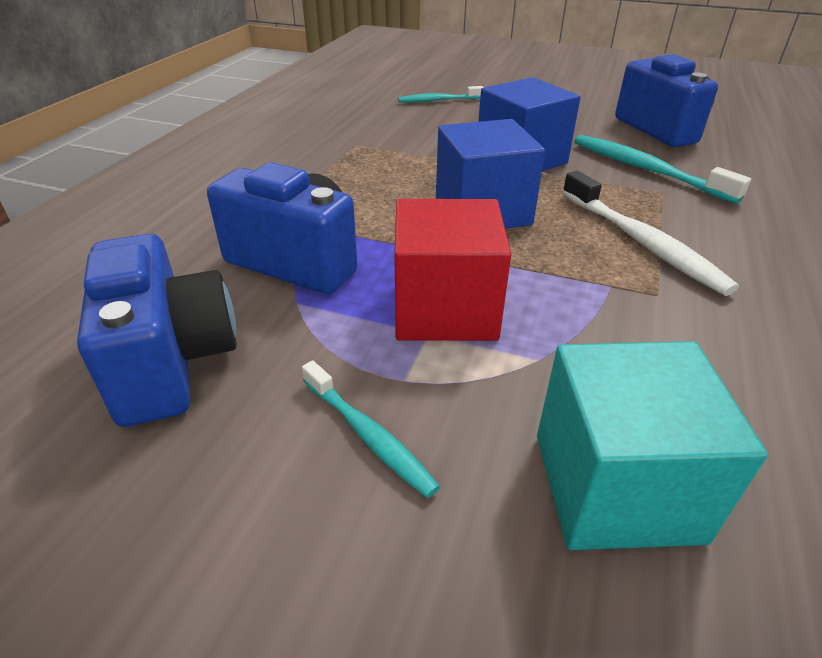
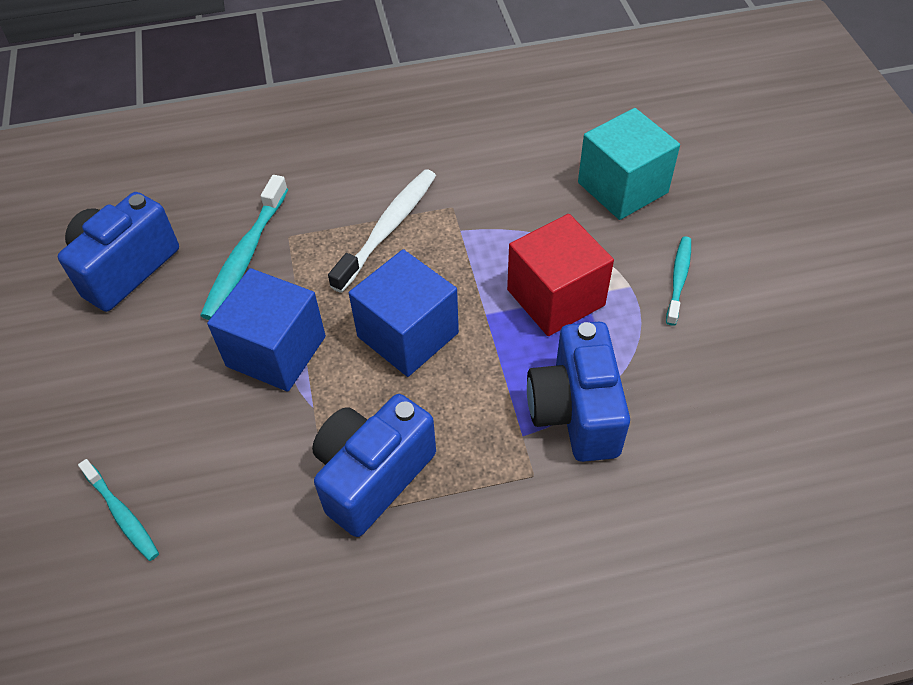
camera: 120 degrees left, 15 degrees up
blue camera [77,234,237,427] -> blue camera moved to [312,394,436,537]

